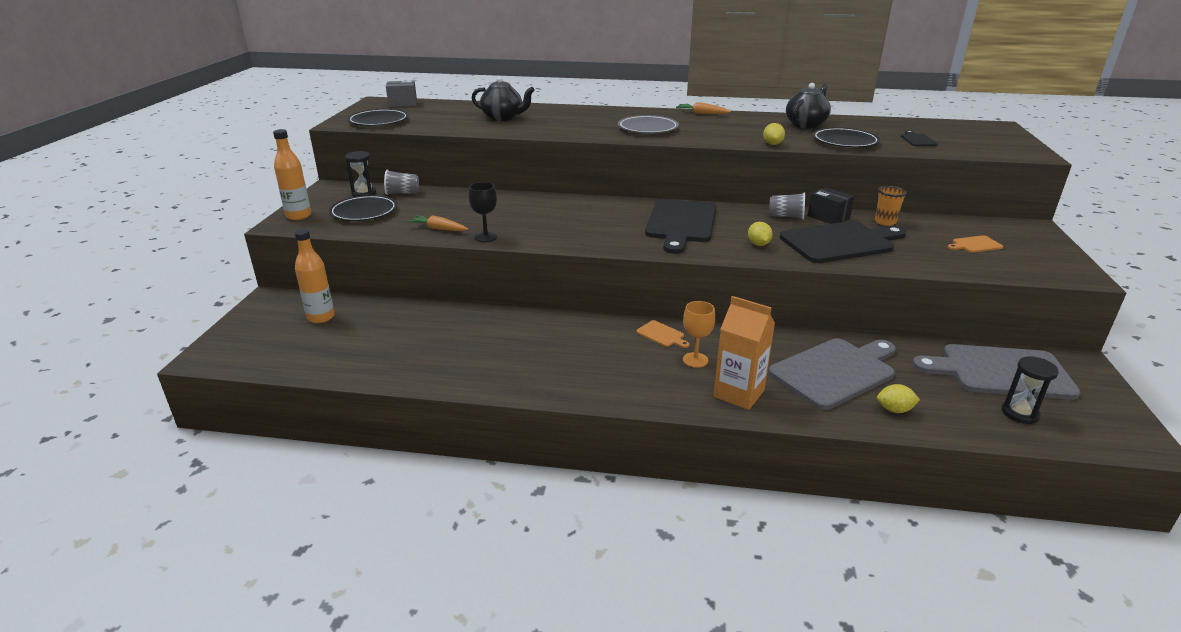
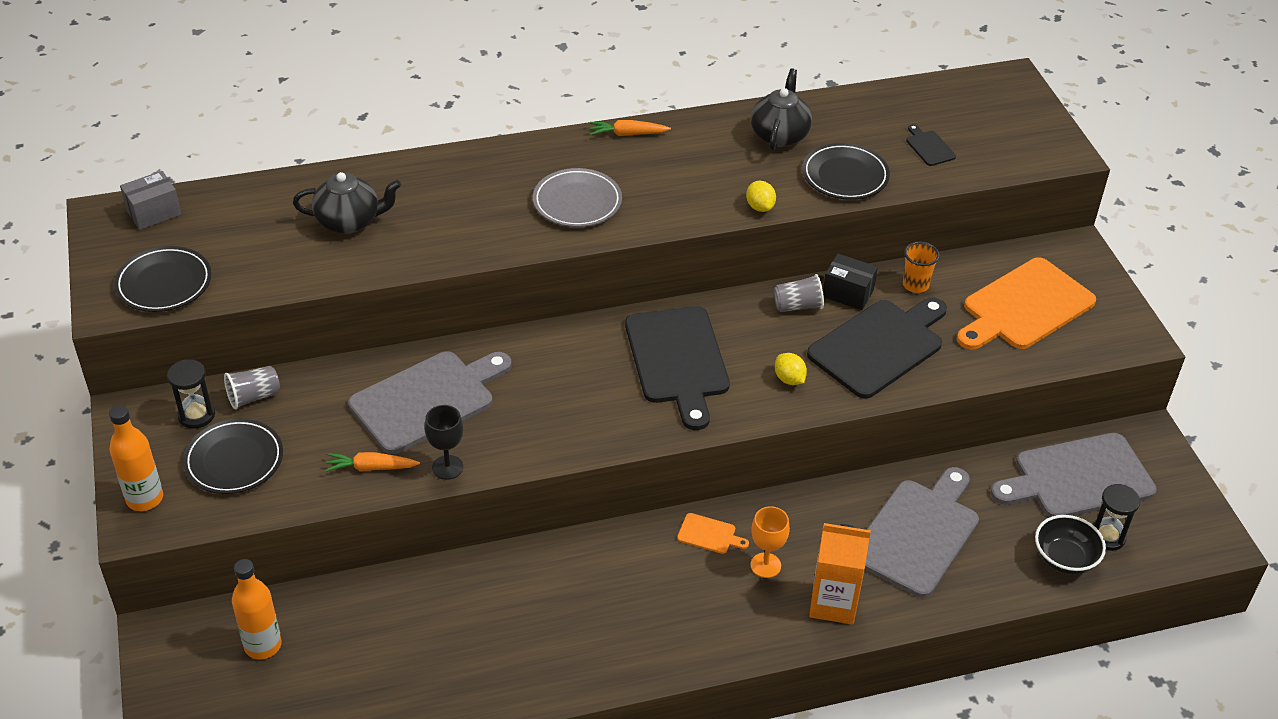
camera: 25 degrees left, 15 degrees up
yellow lemon [877,384,920,413] -> none
orange cutting board [948,235,1003,252] -> orange cutting board [957,257,1096,350], size x2.40
none -> grey cutting board [348,351,511,454]
none -> black bowl [1035,515,1106,575]

